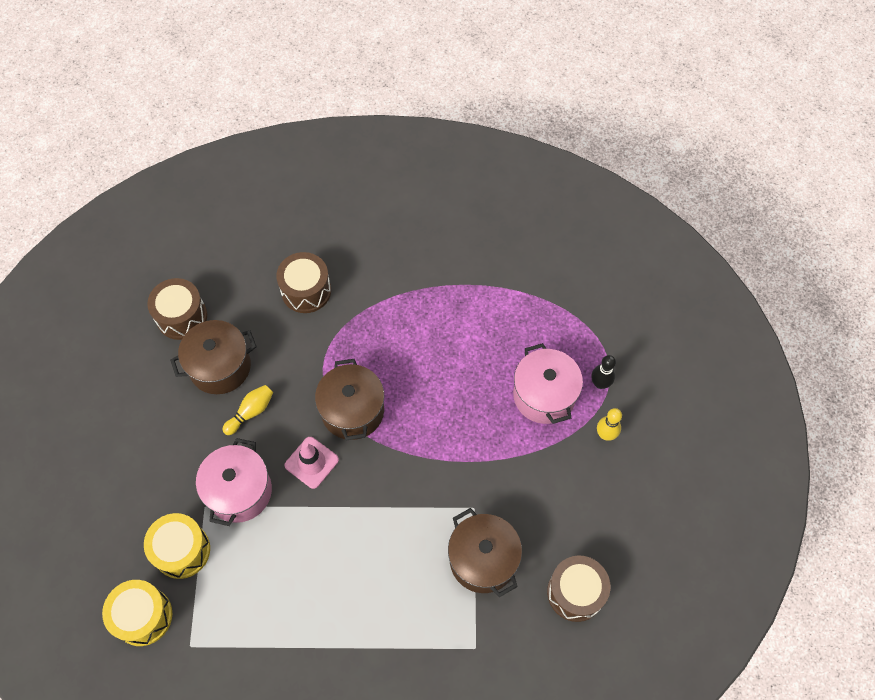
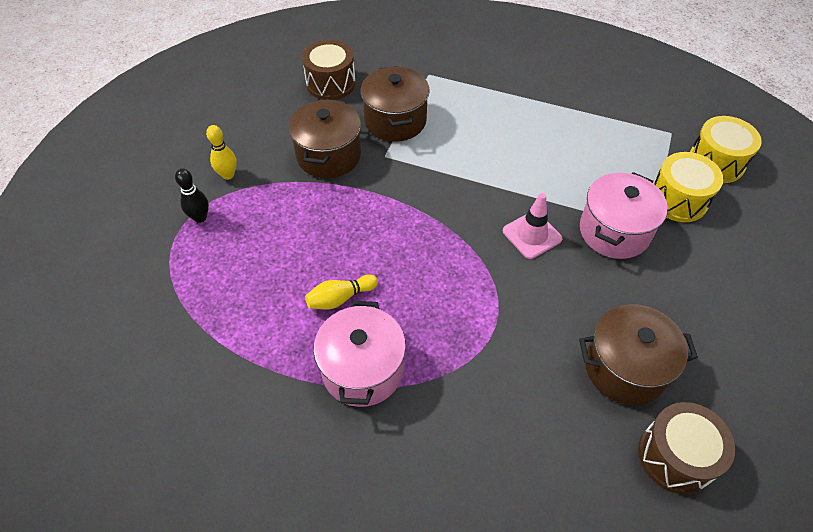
camera: 160 degrees left, 10 degrees down
yellow bowling pin [222,385,273,435] -> yellow bowling pin moved to [305,274,378,309]
brown drum [276,252,331,313] -> none
brown pot [315,359,384,441] -> brown pot moved to [289,99,361,178]
pink pot [513,343,583,424] -> pink pot moved to [313,301,406,407]

